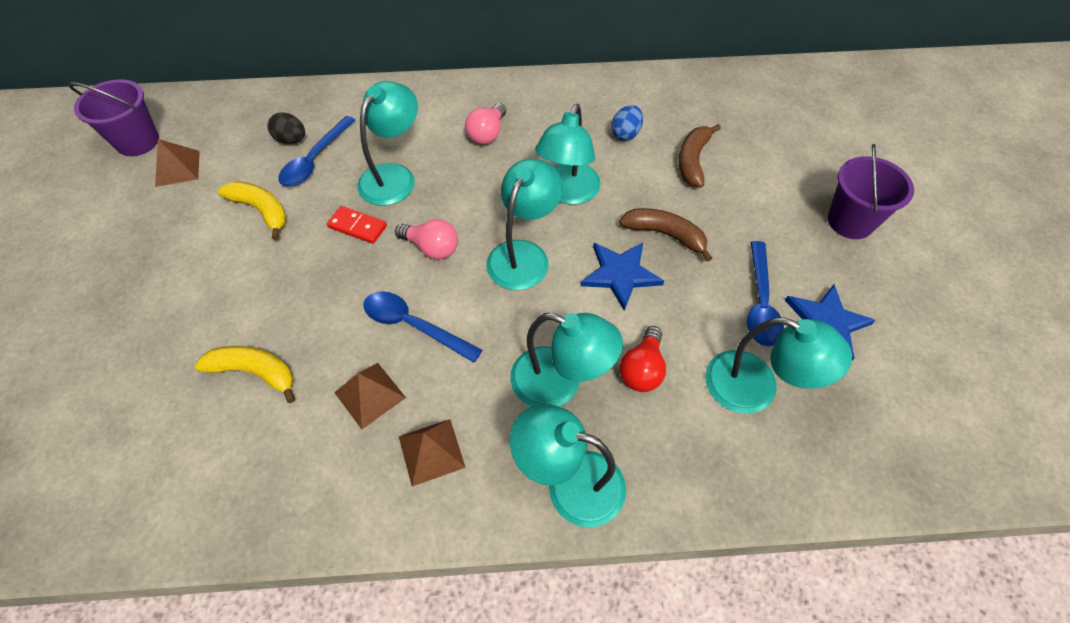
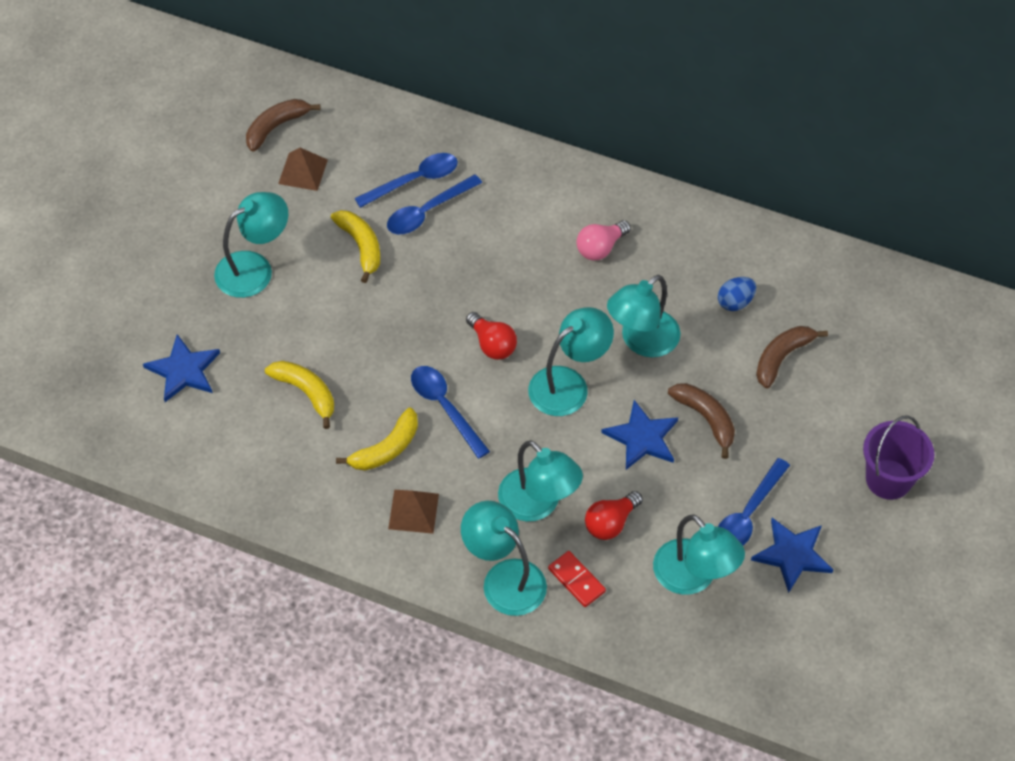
camera: 25 degrees right, 0 degrees up
purple bucket [68,79,159,156] -> brown banana [246,99,320,152]
black egg [268,112,305,144] -> blue spoon [354,153,458,208]
red domino [327,206,387,244] -> red domino moved to [548,551,606,607]
brown pyramid [334,363,406,429] -> yellow banana [336,407,418,471]
turquoise lamp [357,81,418,206] -> turquoise lamp moved to [214,192,288,298]
pink light bulb [395,219,458,260] -> red light bulb [466,312,517,360]
none -> blue star [143,334,220,402]

